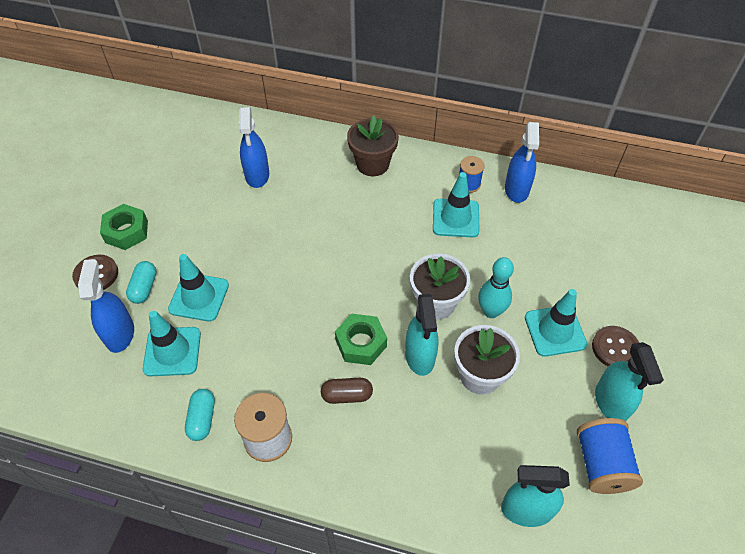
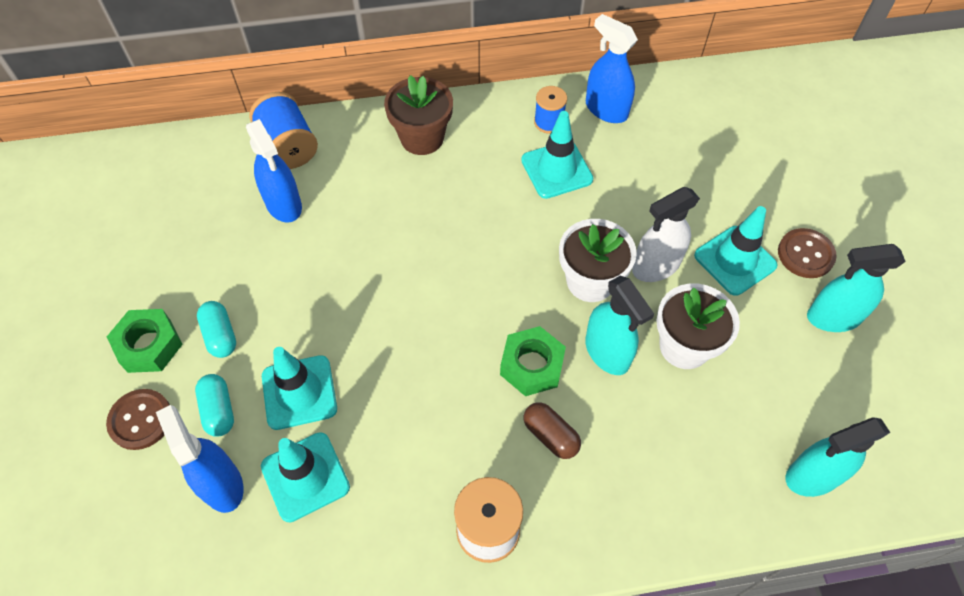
camera: 25 degrees left, 5 degrees up
turquoise capsule [185,389,215,441] -> turquoise capsule moved to [197,301,236,358]
brown capsule [321,378,373,404] -> brown capsule turned 75 degrees clockwise [524,402,581,459]
turquoise bowling pin [478,257,514,318] -> white spray bottle [632,187,700,282]
blue spray bottle [505,122,539,203] -> blue spray bottle turned 150 degrees clockwise [586,14,638,123]
blue spool [577,418,643,494] -> blue spool moved to [249,92,318,169]
turquoise spray bottle [595,342,664,421] -> turquoise spray bottle turned 120 degrees clockwise [807,244,906,332]

